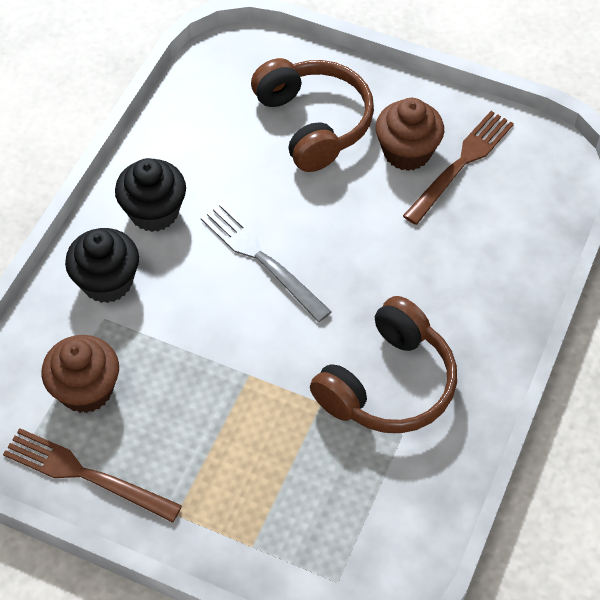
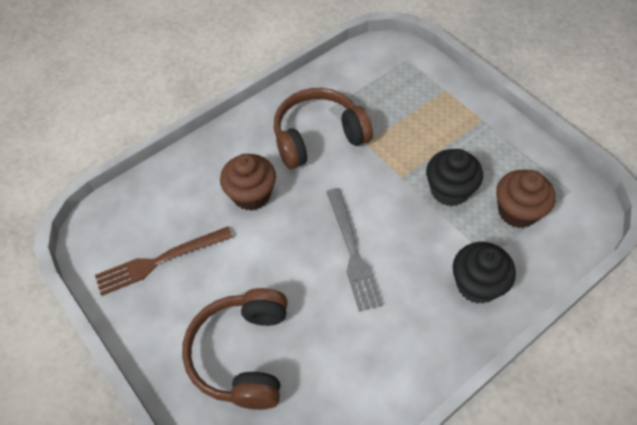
camera: 150 degrees left, 0 degrees up
brown fork [3,428,182,523] -> none
black cupcake [115,158,186,232] -> black cupcake moved to [426,149,483,206]
brown cupcake [376,98,444,171] -> brown cupcake moved to [220,154,276,211]

